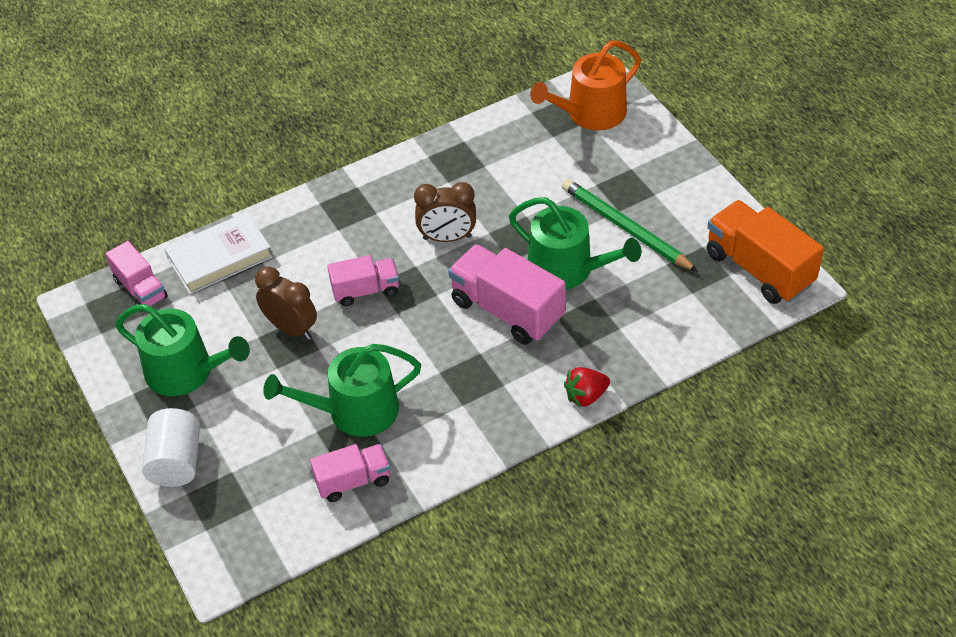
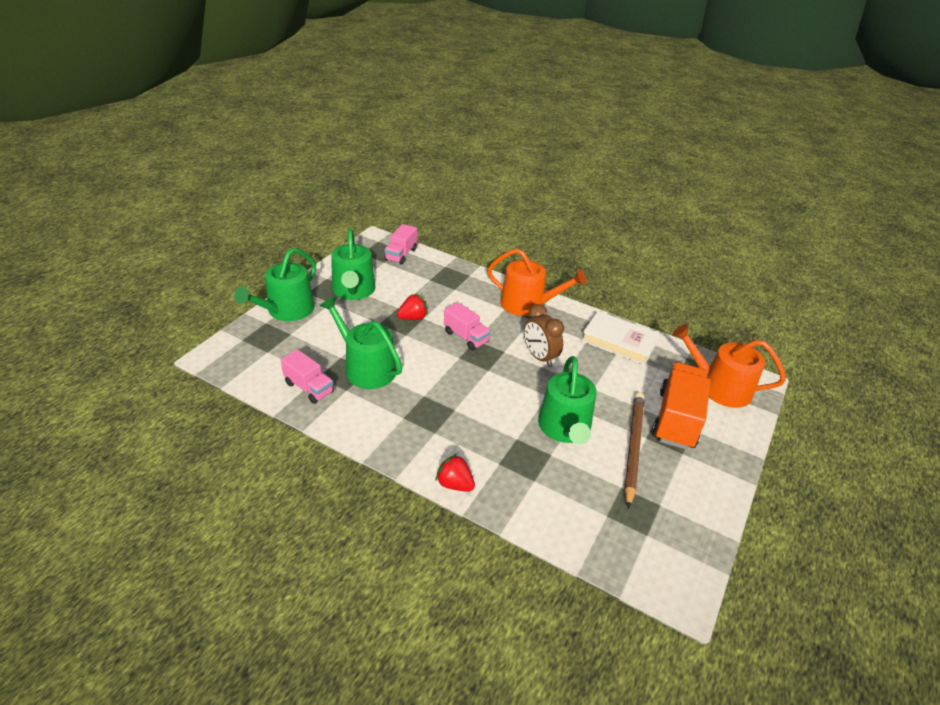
camera: 55 degrees right, 10 degrees down
white cylinder [142,408,200,487] -> green watering can [234,248,316,321]
white book [164,212,273,294] -> white book moved to [581,311,660,365]
brown clock [255,267,317,340] -> red strawberry [397,294,428,320]
pink truck [448,244,566,345] -> none
green pencil [562,179,698,272] -> brown pencil [624,392,644,509]
orange truck [707,200,824,304] -> orange truck moved to [652,362,711,450]
none -> orange watering can [487,248,587,316]

